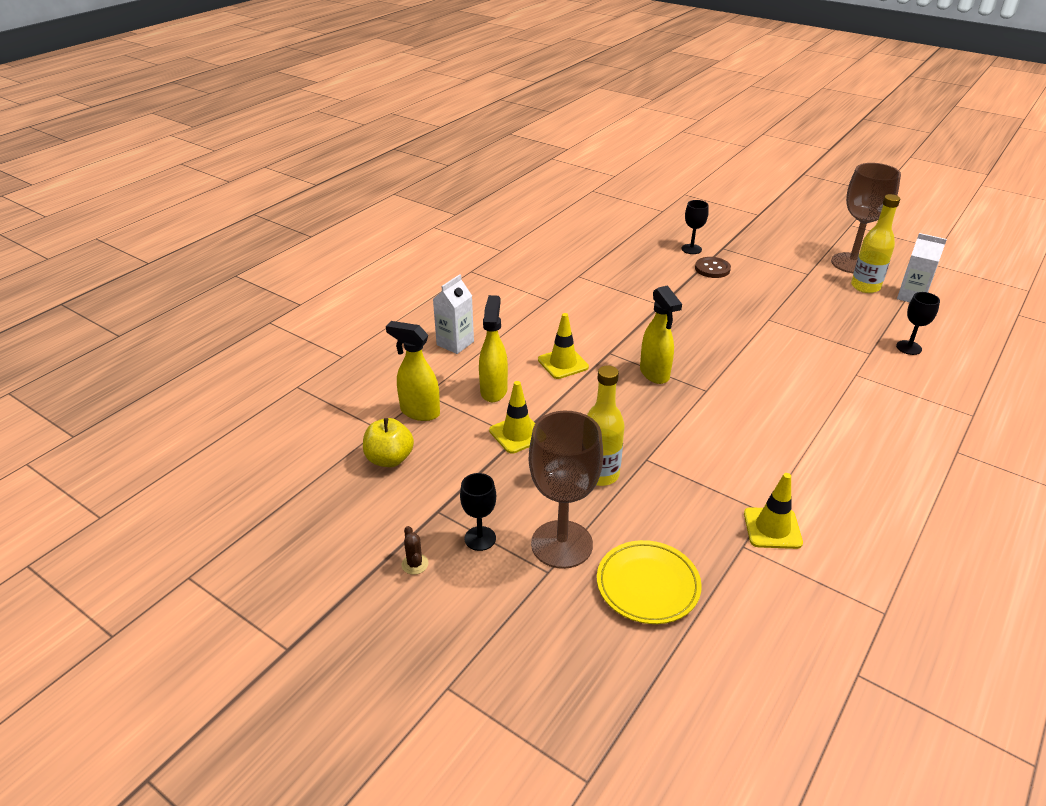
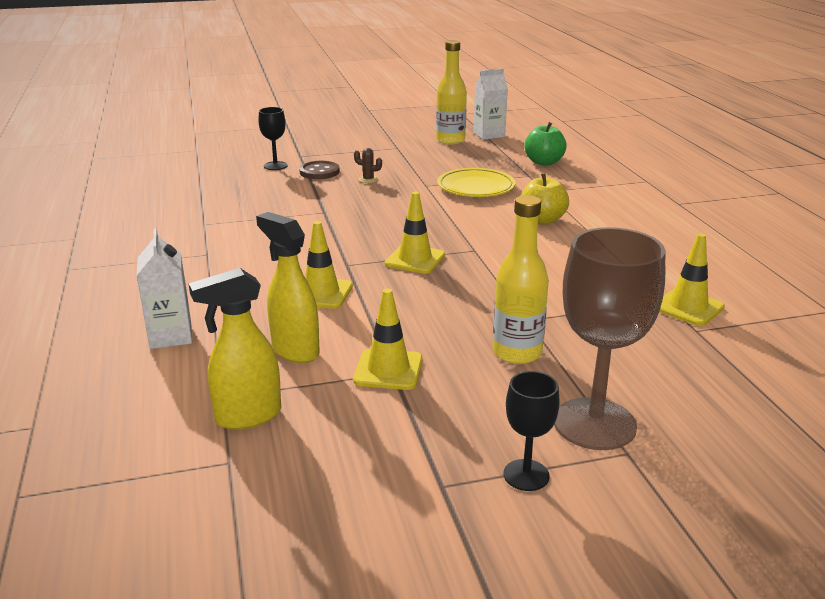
camera: 50 degrees left, 10 degrees down
yellow apple [363,418,414,467] -> yellow apple moved to [521,173,569,225]
brown cactus [401,526,429,575] -> brown cactus moved to [354,148,382,183]
yellow plate [597,540,702,624] -> yellow plate moved to [437,168,515,197]
yellow spray bottle [640,285,682,384] -> yellow traffic cone [385,191,445,274]
brown goblet [831,163,901,273] -> none
black goblet [896,292,940,355] -> green apple [524,122,567,166]

